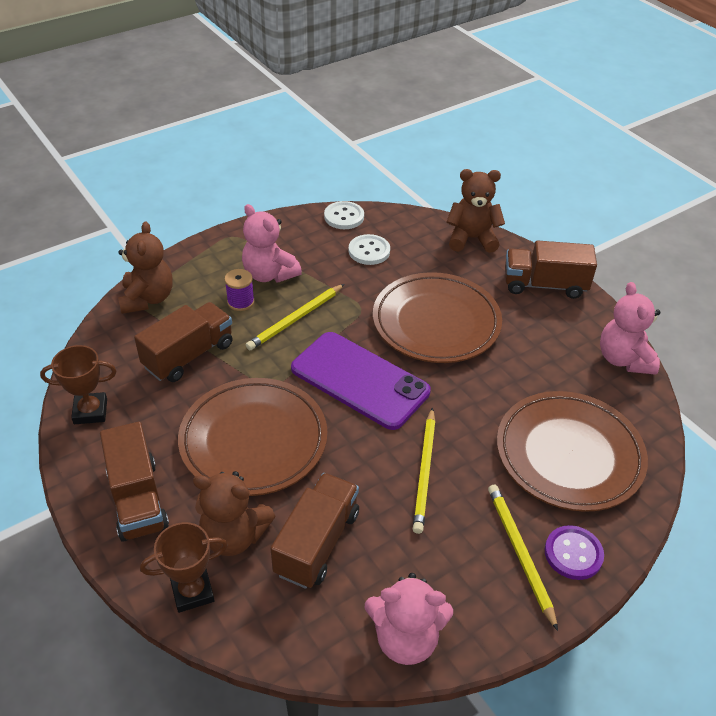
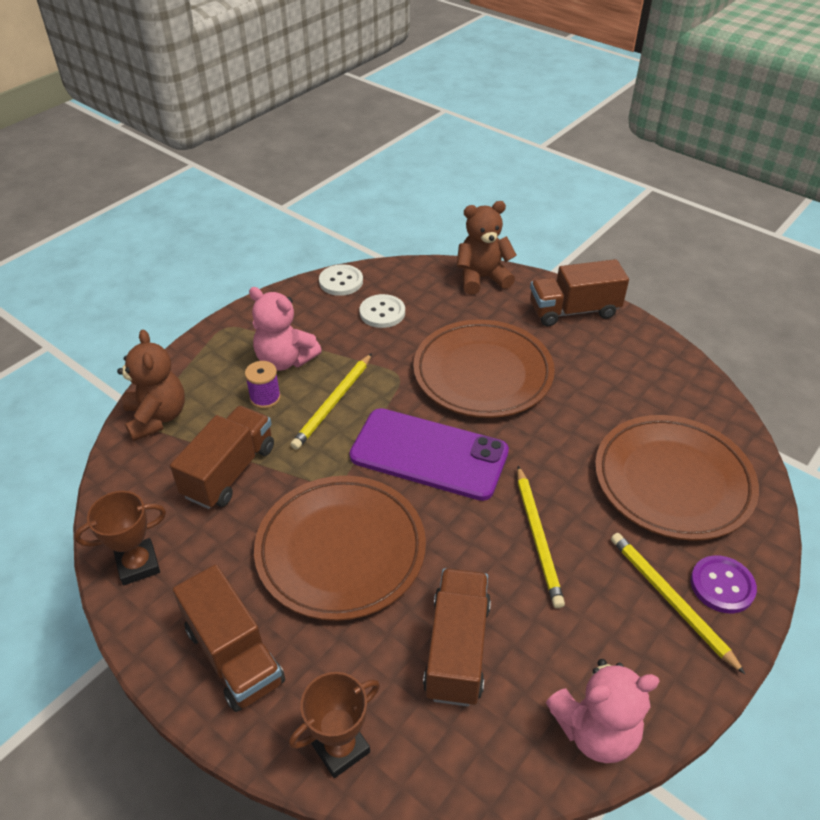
camera: 15 degrees left, 0 degrees up
brown teddy bear [193,471,275,556] -> none
pink teddy bear [600,282,660,375] -> none

